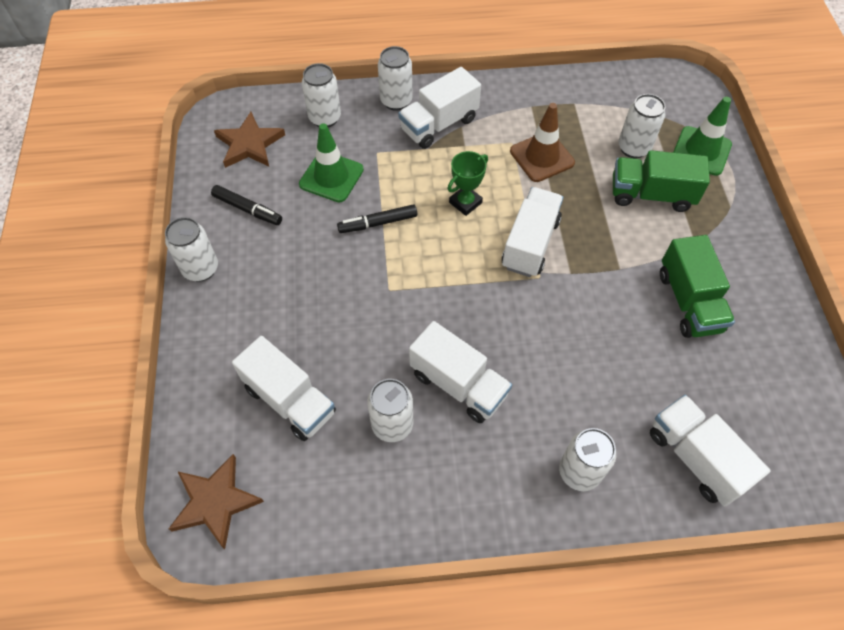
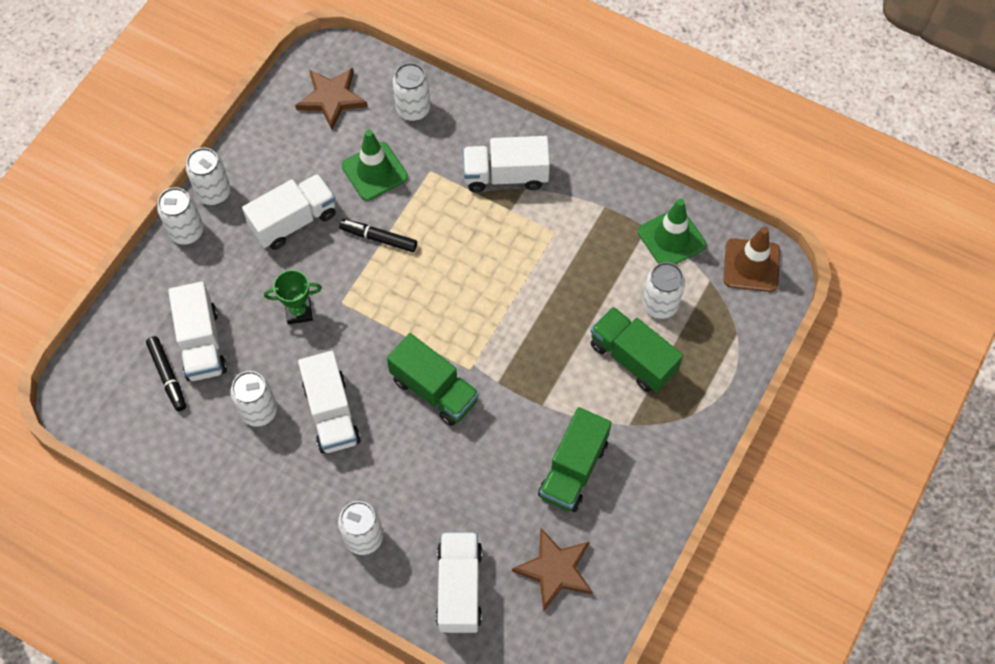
camera: 35 degrees right, 5 degrees up
brown star [169,454,264,549] -> brown star moved to [512,528,593,611]
black marker [211,185,282,225] -> black marker moved to [146,336,186,411]
white can [378,46,412,111] -> white can moved to [157,187,204,245]
green trophy [447,151,488,216] -> green trophy moved to [264,270,322,324]
white truck [502,187,563,277] -> white truck moved to [242,174,336,250]
brown traffic cone [510,103,575,182] -> brown traffic cone moved to [724,227,780,292]
green traffic cone [673,97,732,176] -> green traffic cone moved to [638,199,706,265]
none -> green truck [387,333,479,426]

